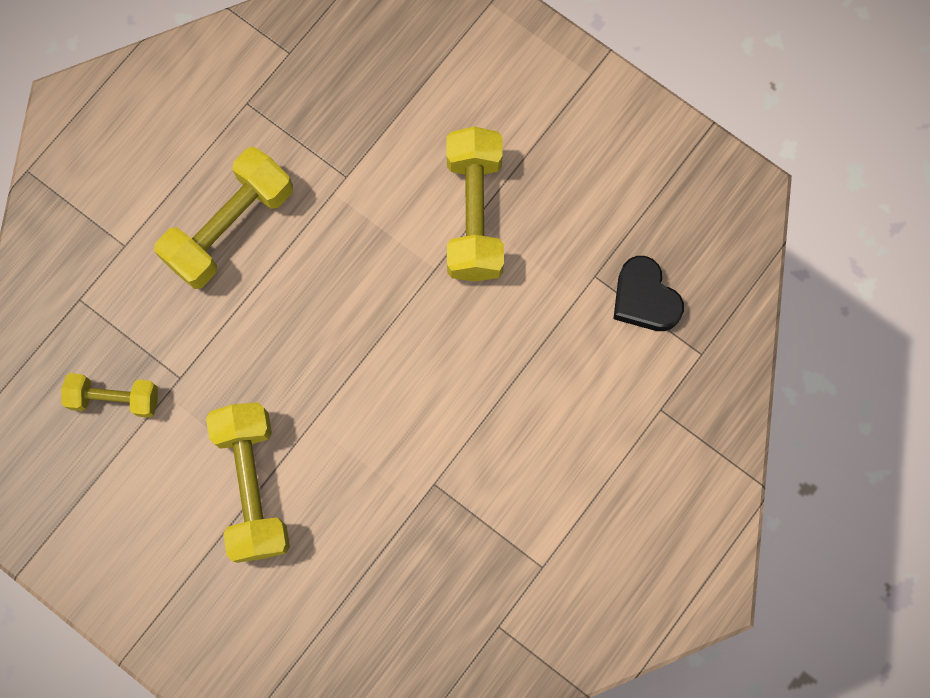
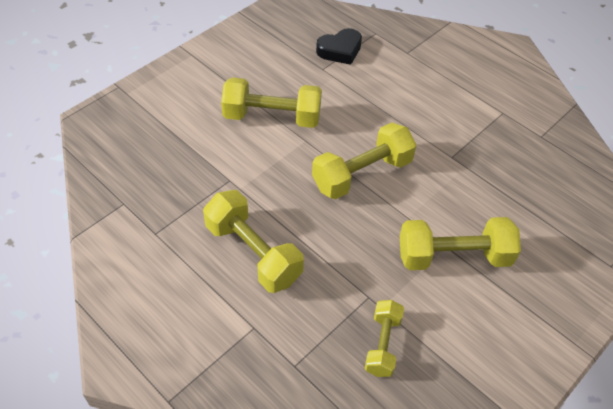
camera: 85 degrees left, 25 degrees down
none -> yellow dumbbell [312,122,416,199]

